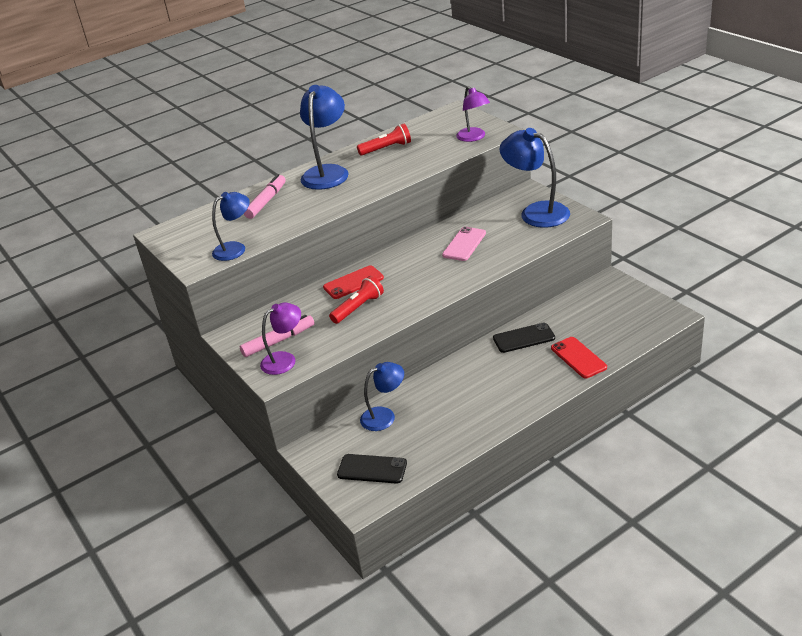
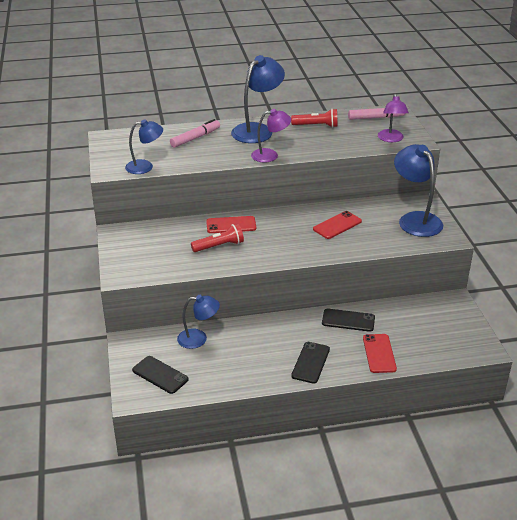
camera: 20 degrees right, 0 degrees up
pink marker [240,315,314,357] -> pink marker moved to [348,108,405,120]
purple lamp [260,303,301,375] -> purple lamp moved to [251,109,291,162]
pink phone [442,227,486,261] -> red phone [313,211,362,239]
none -> black phone [291,342,330,384]

